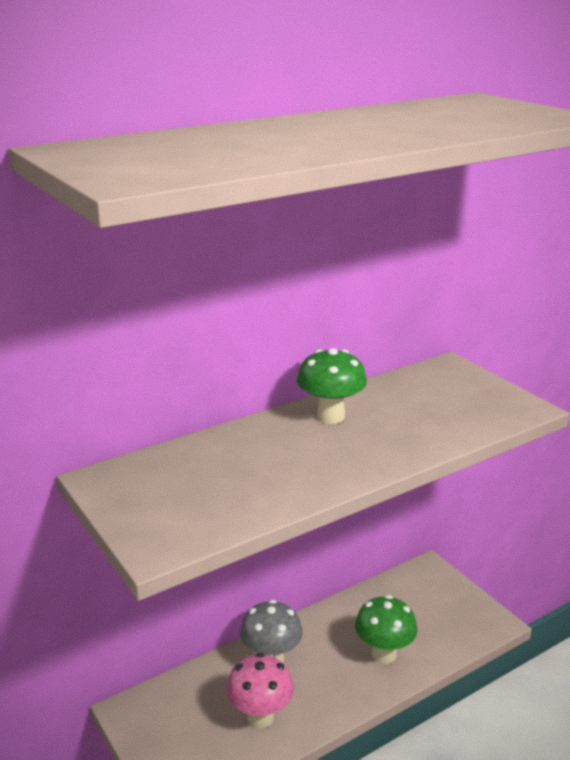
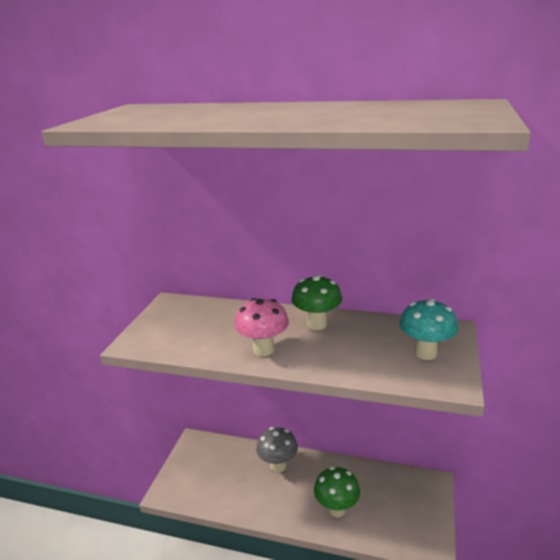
camera: 50 degrees right, 0 degrees up
pink mushroom [226,653,294,728] -> pink mushroom moved to [234,298,289,356]
none -> turquoise mushroom [399,299,458,360]

